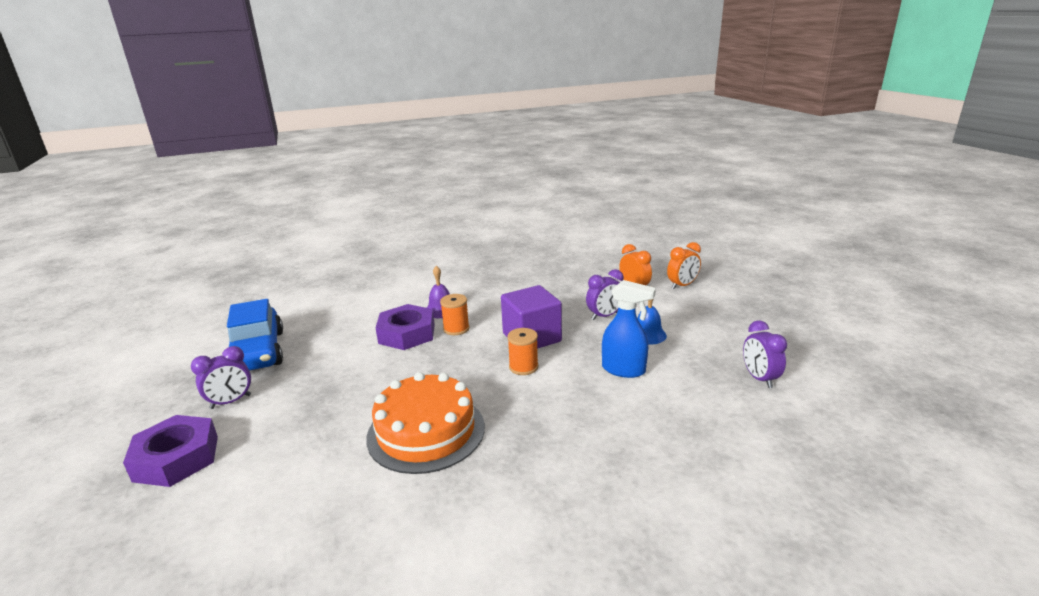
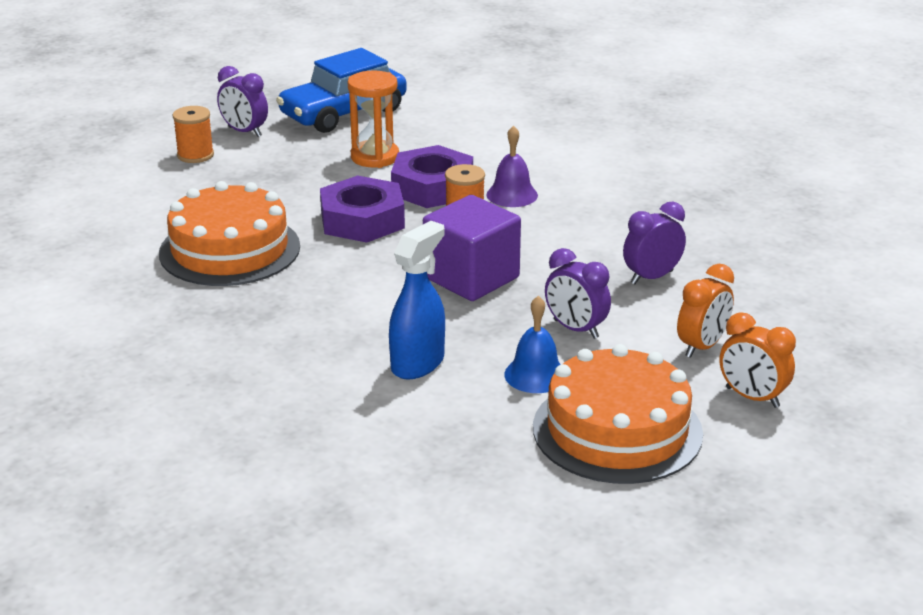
camera: 70 degrees right, 5 degrees up
purple nut [123,415,218,487] -> purple nut moved to [320,175,405,243]
orange spool [507,328,539,375] -> orange spool moved to [173,106,214,163]
blue spray bottle [602,280,656,378] -> blue spray bottle turned 150 degrees counterclockwise [389,221,445,379]
purple clock [743,321,787,388] -> purple clock moved to [623,201,686,284]
none -> orange hourglass [347,70,399,168]
none -> orange cake [533,344,703,484]

